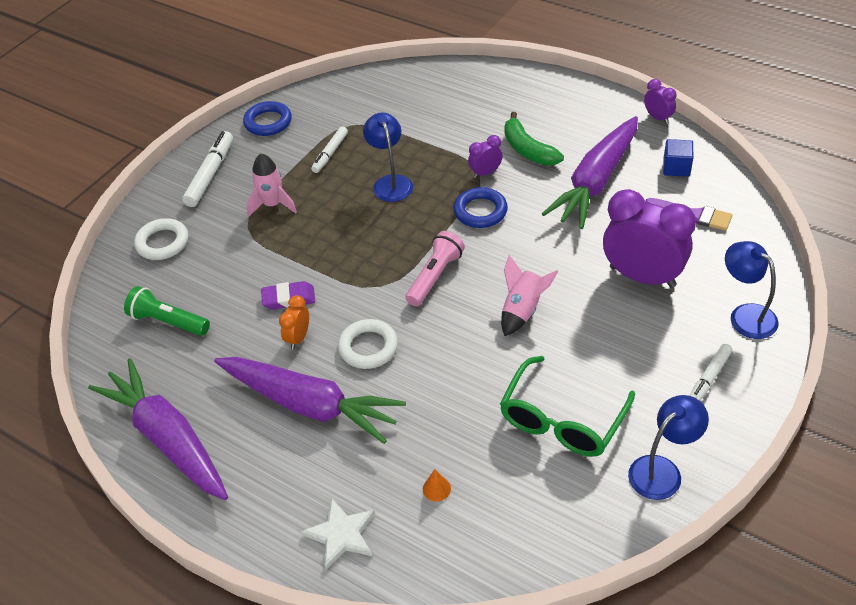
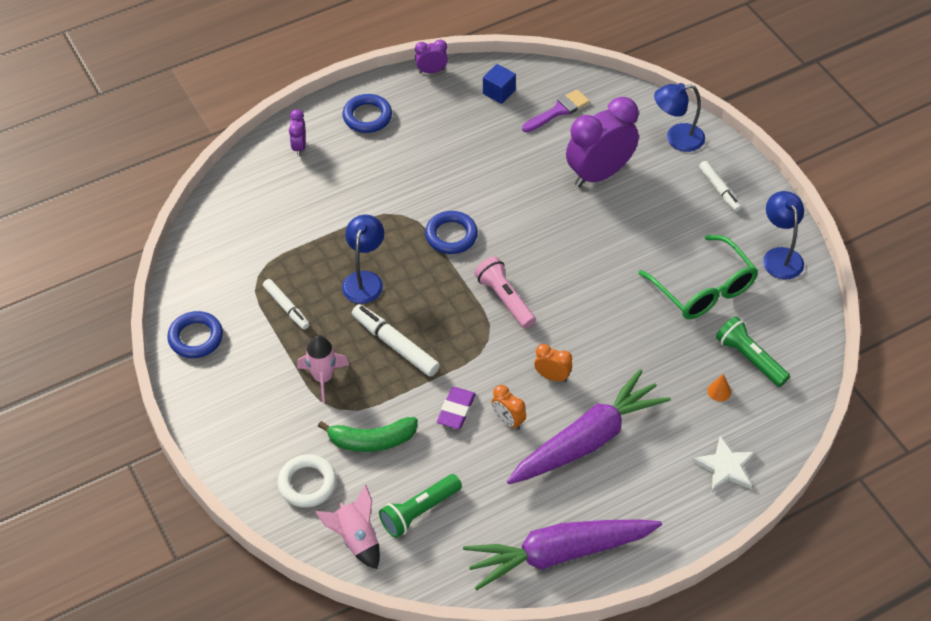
camera: 65 degrees left, 5 degrees up
white marker [182,131,233,207] -> white marker moved to [352,304,440,377]
white ring [338,319,398,369] -> orange clock [534,344,572,382]
blue lamp [363,113,413,202] -> blue lamp turned 90 degrees clockwise [342,215,384,304]
purple clock [468,135,502,178] -> purple clock moved to [289,109,306,156]
pink rocket [501,255,559,336] -> pink rocket moved to [315,485,380,569]
green banana [505,112,564,166] -> green banana moved to [318,417,418,452]
purple carrot [542,116,638,229] -> none
none -> blue ring [342,94,392,133]
none -> green flashlight [716,316,790,387]

